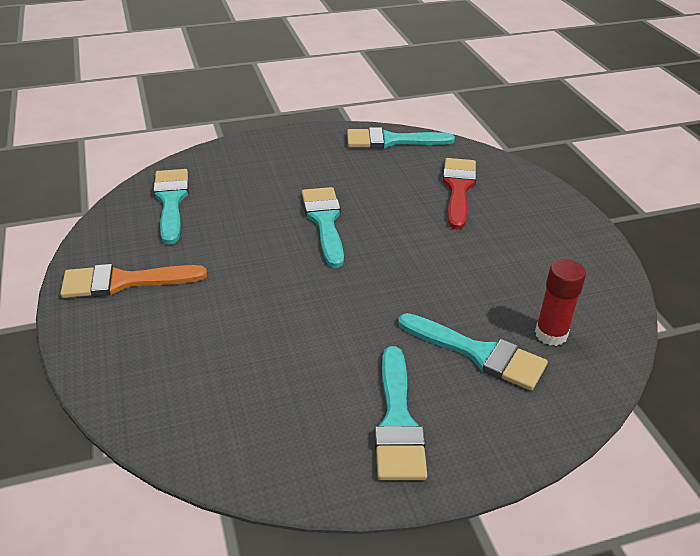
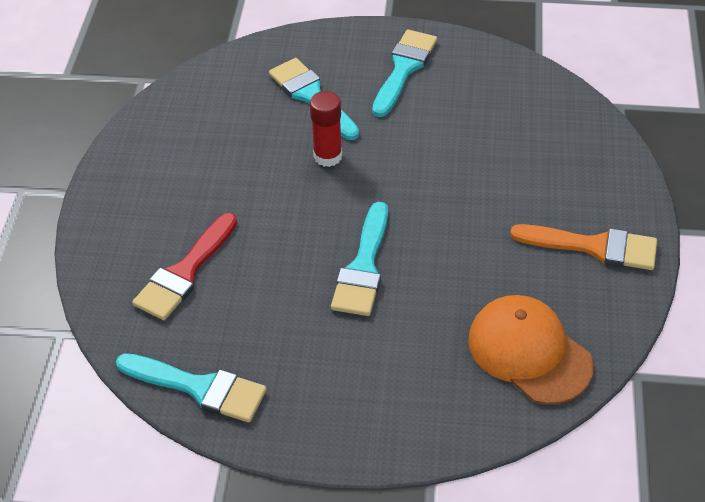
camera: 155 degrees left, 10 degrees up
turquoise brush [153,169,189,245] -> orange cap [468,295,594,405]
red glue stick [535,259,586,346] -> red glue stick moved to [310,91,342,167]

